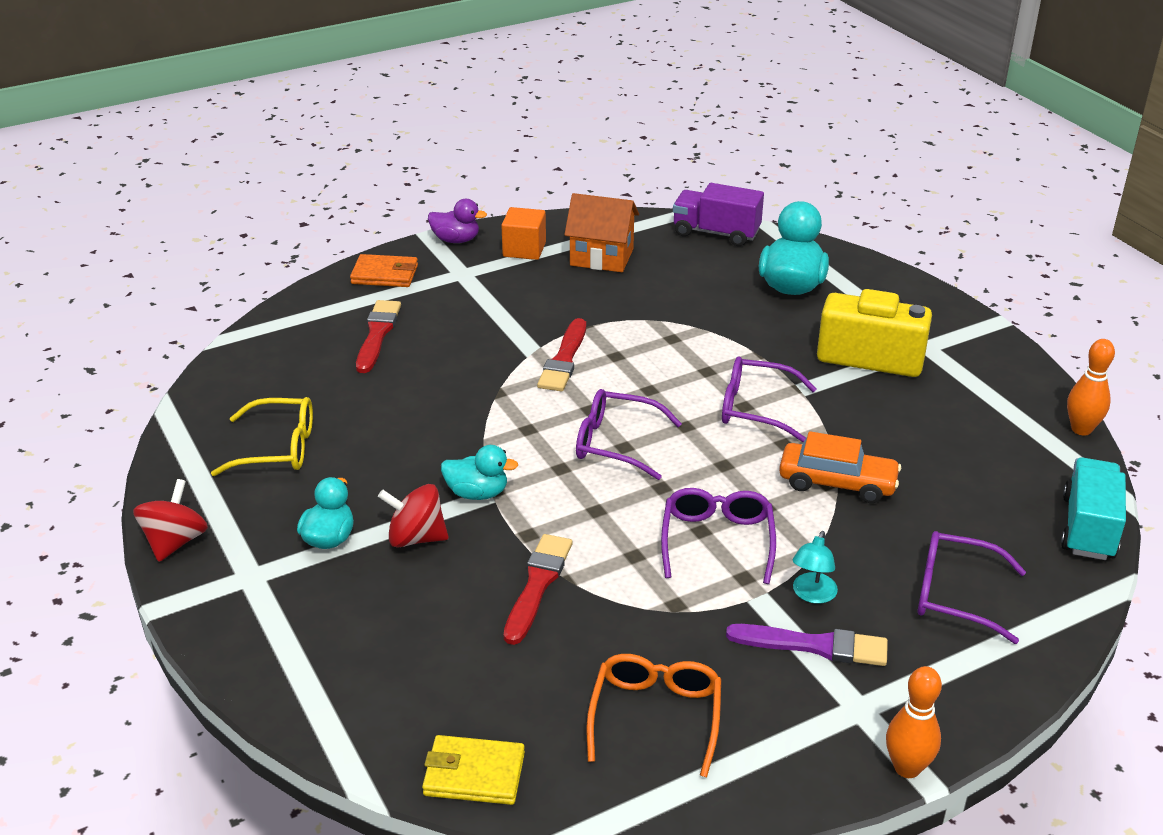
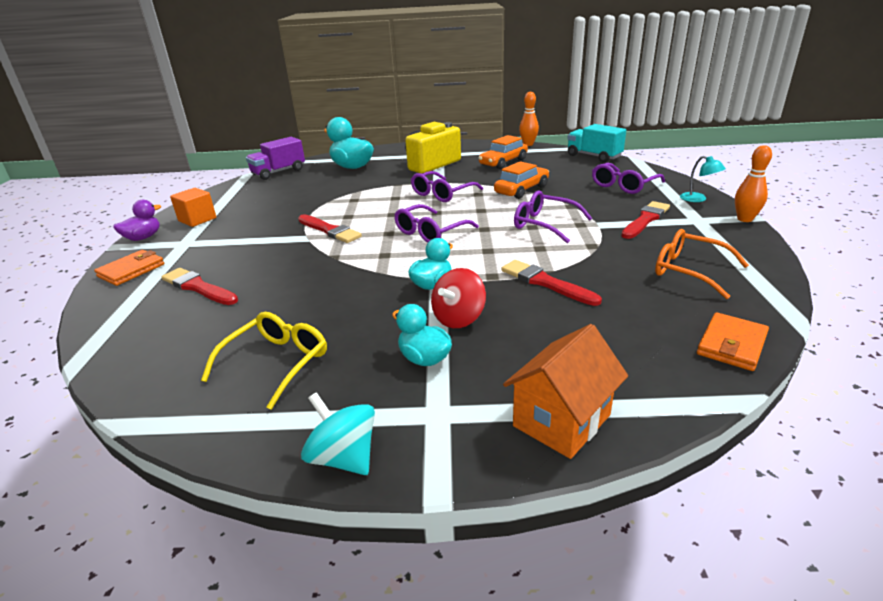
camera: 60 degrees left, 5 degrees down
red spinning top [133,479,208,562] -> turquoise spinning top [301,392,375,475]
yellow wallet [422,735,525,805] -> orange wallet [697,312,769,371]
orange house [564,193,639,272] -> orange house moved to [503,324,628,459]
purple brush [726,624,888,666] -> red brush [621,201,670,239]
turquoise lamp [793,531,838,604] -> turquoise lamp moved to [680,156,726,202]
none -> orange car [478,135,528,169]

